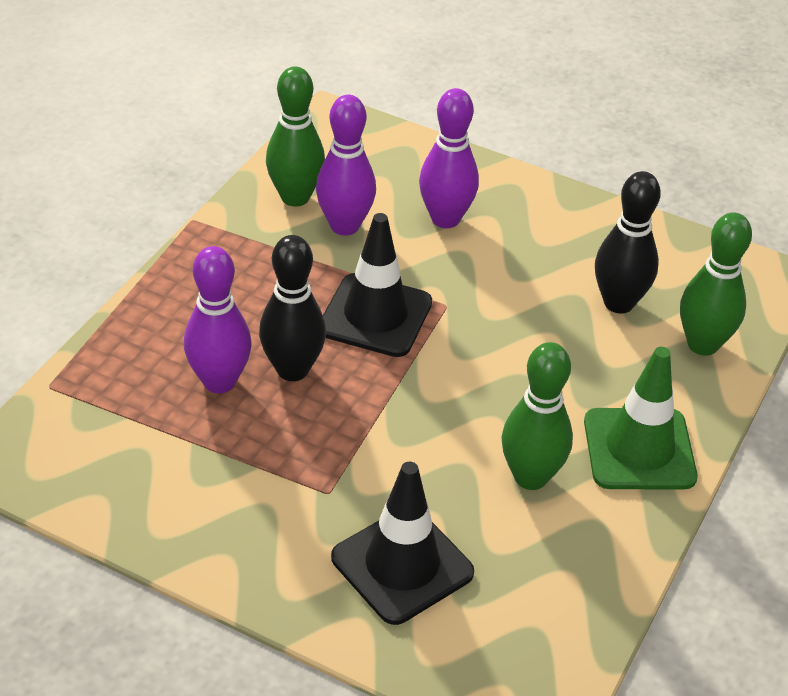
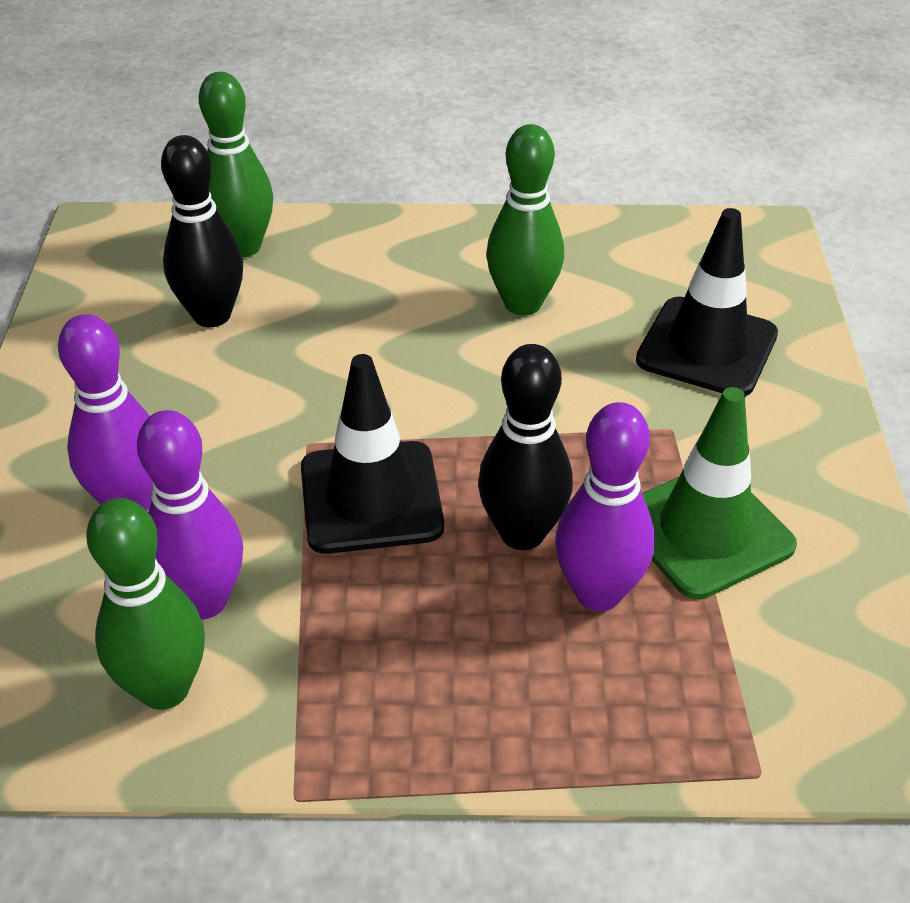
camera: 115 degrees left, 0 degrees up
green traffic cone [584,347,698,489] -> green traffic cone moved to [642,387,797,600]

